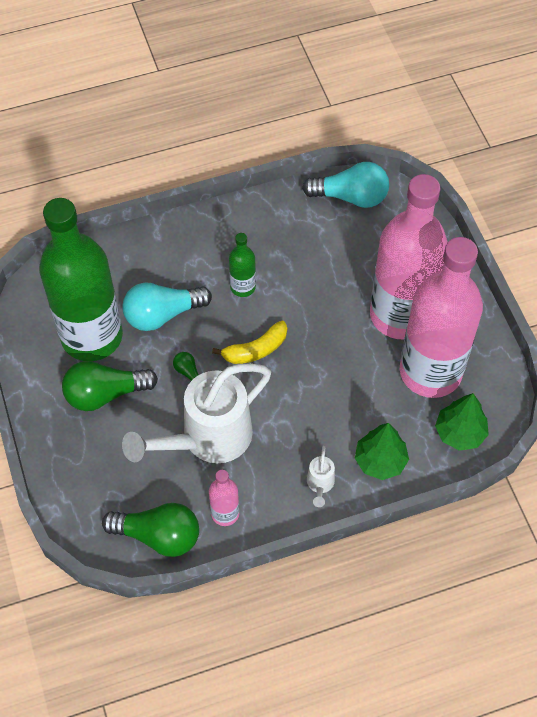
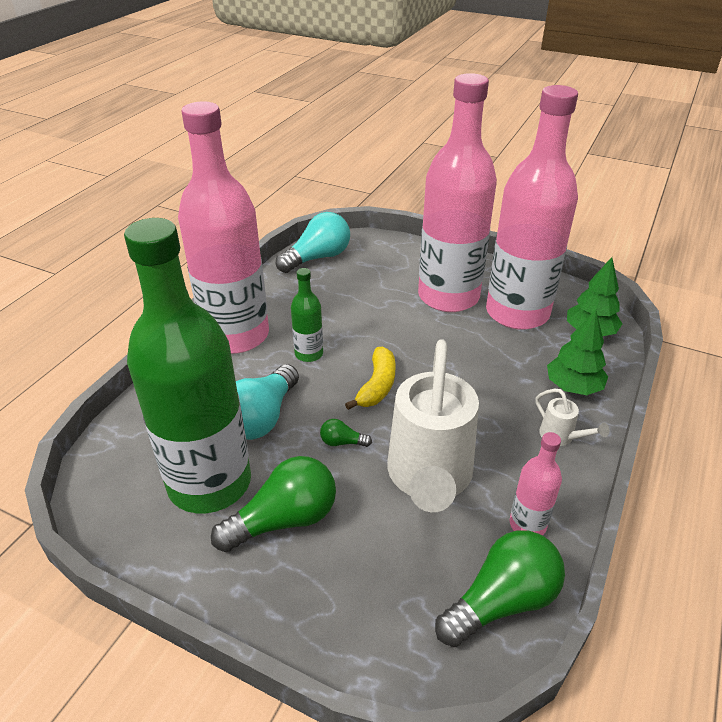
camera: 45 degrees left, 20 degrees down
green light bulb [62,361,158,411] -> green light bulb turned 150 degrees counterclockwise [211,456,336,552]
none -> pink bottle [178,101,269,354]

